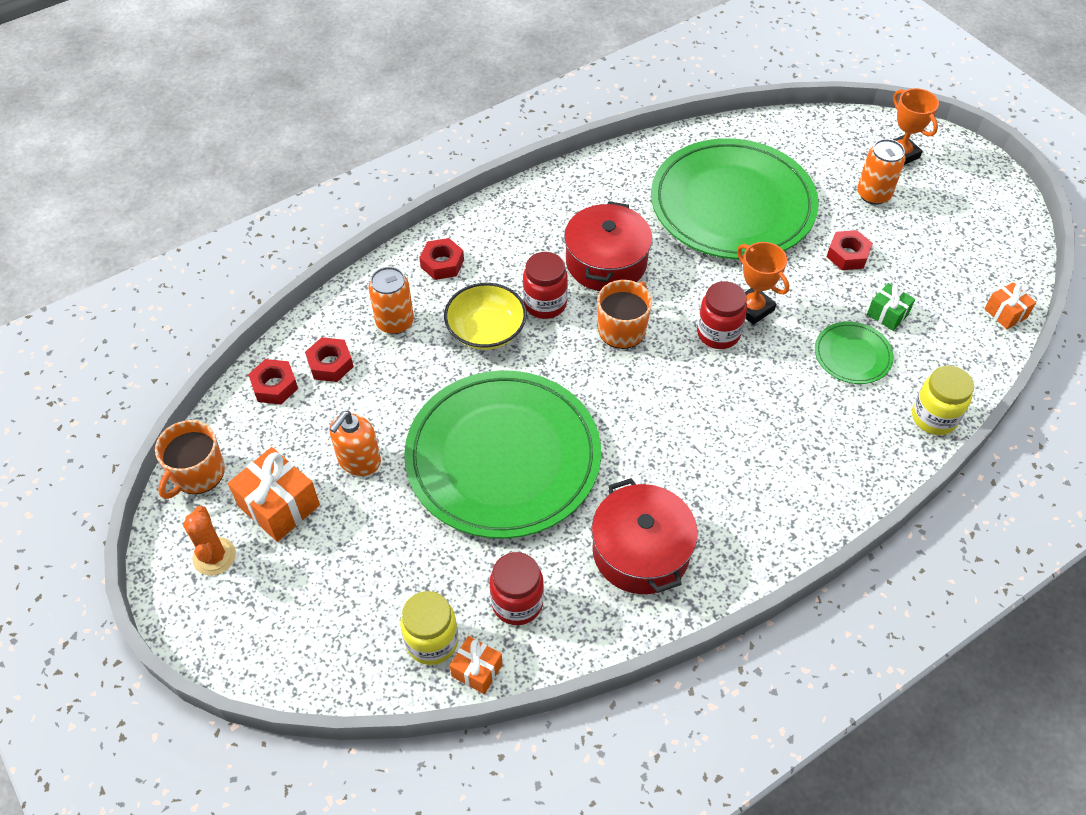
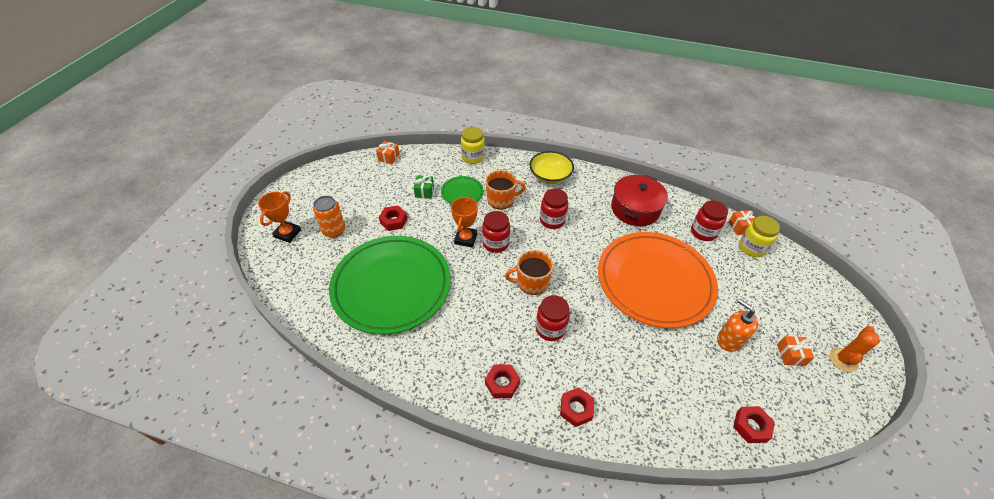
camera: 130 degrees left, 5 degrees down
orange mug [155,420,225,499] -> orange mug moved to [486,170,526,209]
orange gift [228,447,320,542] -> orange gift [777,336,814,366], size x0.58
red nut [305,337,354,382] -> red nut moved to [485,364,520,398]
orange soap dispenser [330,411,381,476] -> orange soap dispenser turned 120 degrees counterclockwise [717,299,758,352]
orange can [368,267,414,334] -> none
green plate [404,370,601,539] -> orange plate [598,232,718,328]
yellow bowl [444,283,527,350] -> yellow bowl moved to [529,151,574,184]
red pot [564,201,652,291] -> none
none -> red jar [540,189,568,229]

